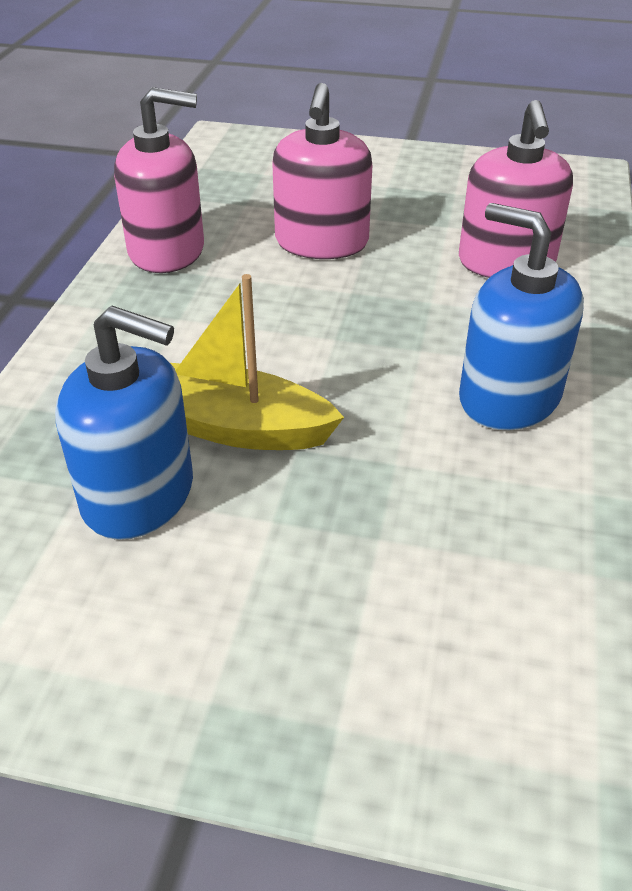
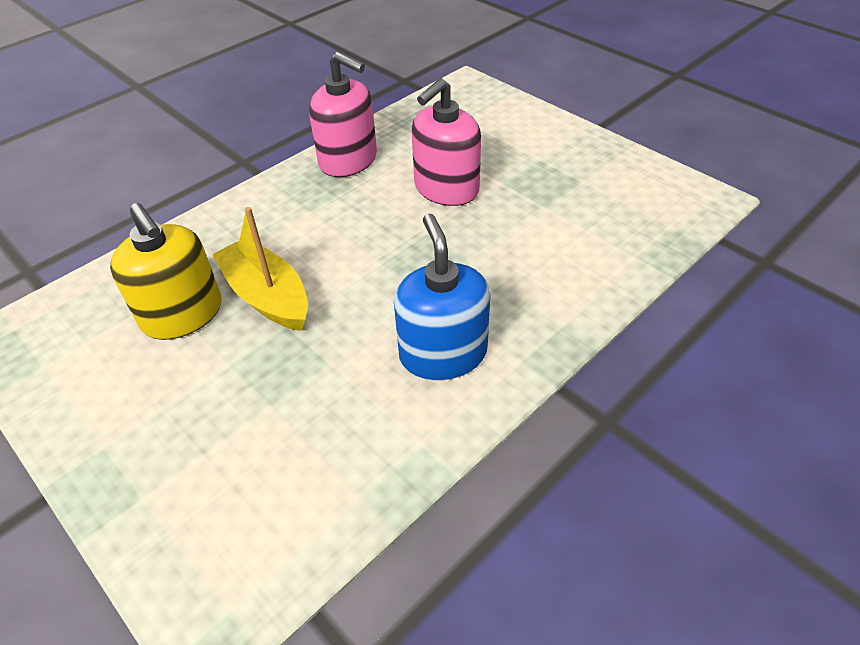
camera: 35 degrees right, 5 degrees up
blue soap dispenser [55,306,193,540] -> yellow soap dispenser [110,203,221,340]
pink soap dispenser [459,100,573,278] -> none

